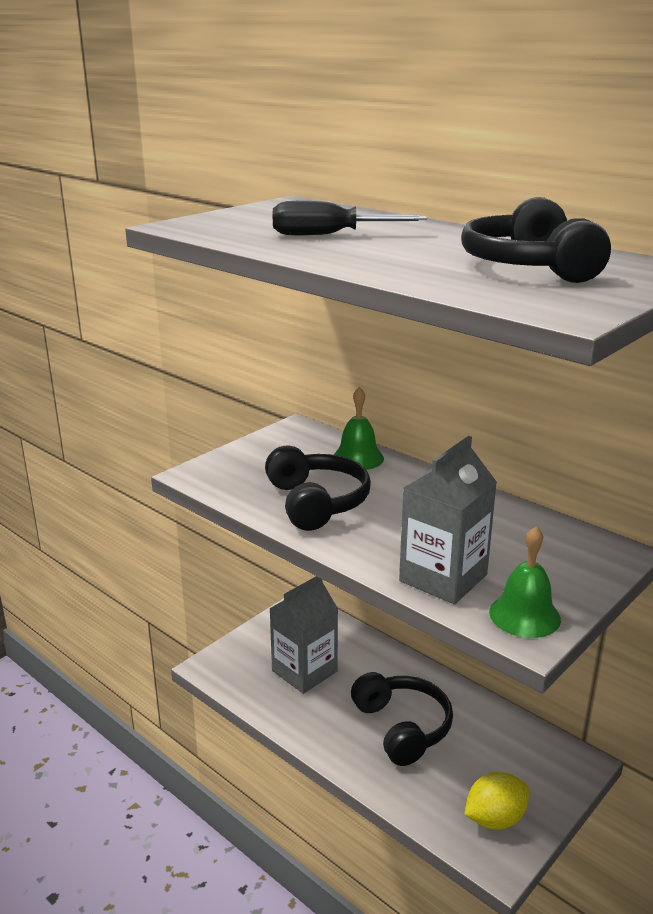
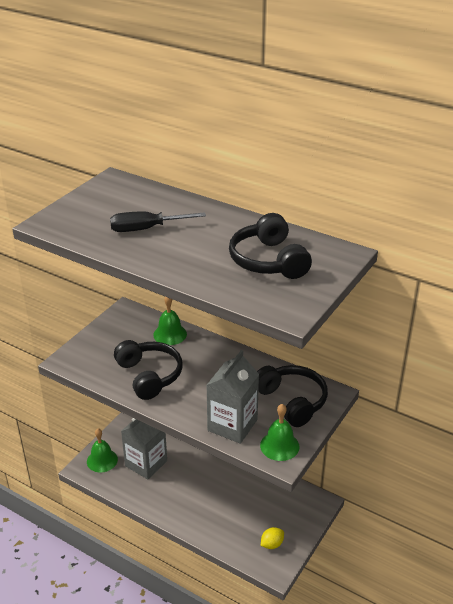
camera: 10 degrees left, 10 degrees up
black headphones [351,672,453,766] -> black headphones moved to [257,365,328,427]
yellow lemon [464,772,529,830] -> yellow lemon [261,527,284,549], size x0.66
none -> green bell [87,428,118,473]

